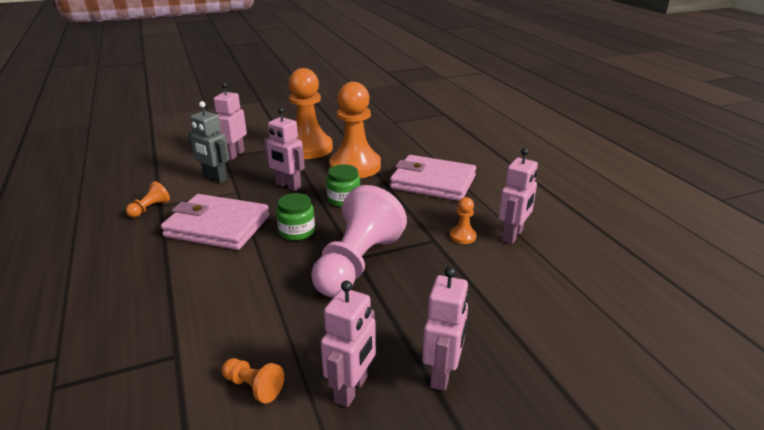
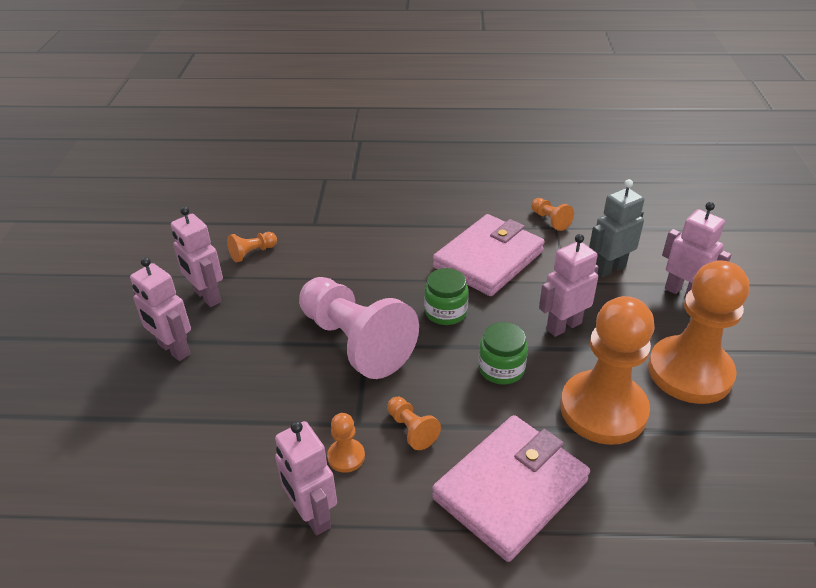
camera: 115 degrees right, 10 degrees up
none -> orange pawn [387,397,441,450]

